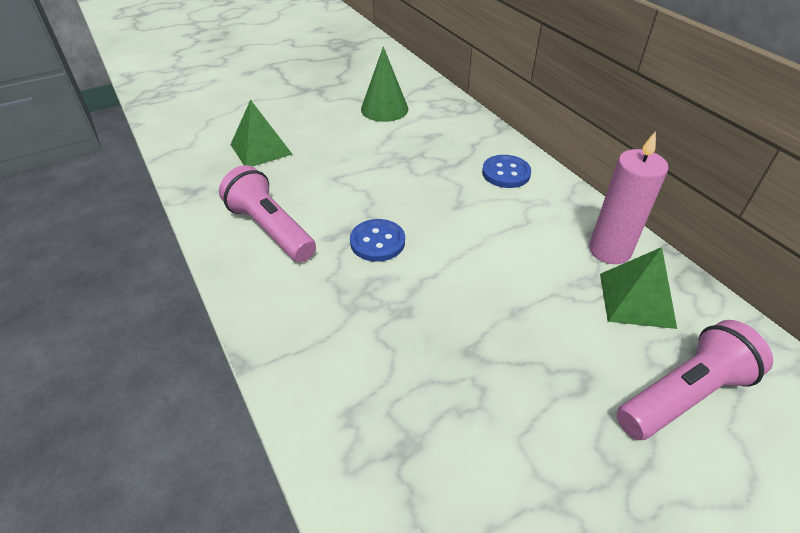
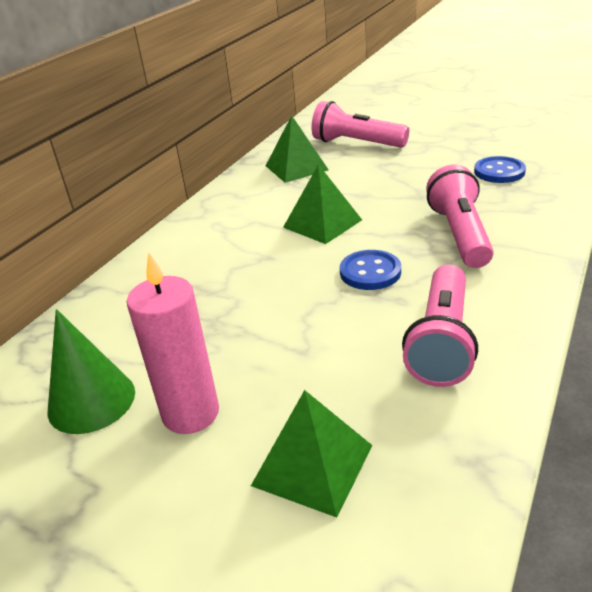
camera: 120 degrees left, 10 degrees down
blue button [482,155,531,188] -> blue button moved to [474,156,526,183]
pink candle [589,131,668,264] -> pink candle moved to [127,252,219,434]
none -> green pyramid [283,164,362,244]
none -> pink flashlight [426,165,494,268]

